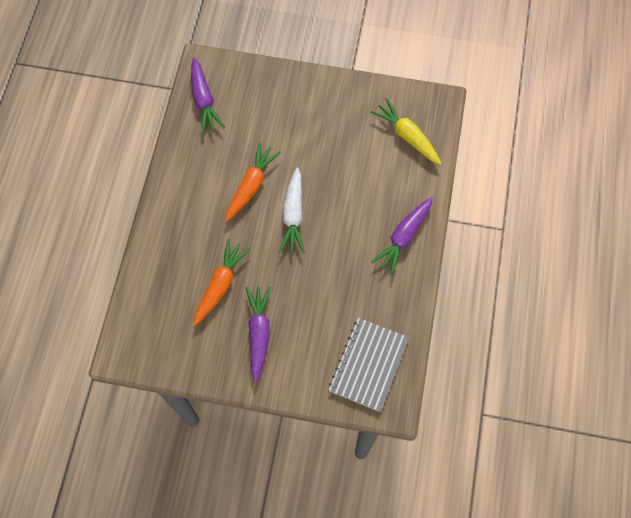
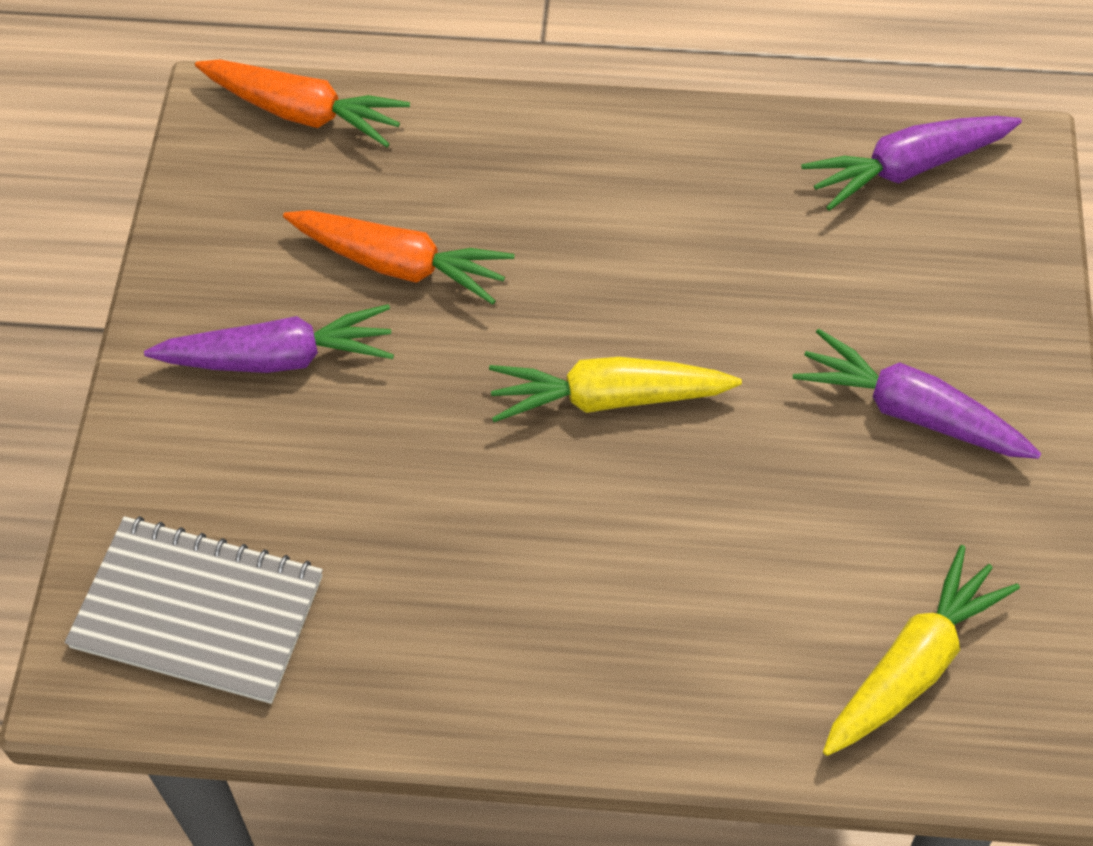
camera: 85 degrees right, 10 degrees down
orange carrot [225,143,281,222] -> orange carrot moved to [195,59,410,147]
white carrot [279,168,305,253] -> yellow carrot [489,357,742,422]
purple carrot [371,197,433,275] -> purple carrot moved to [793,329,1041,459]

